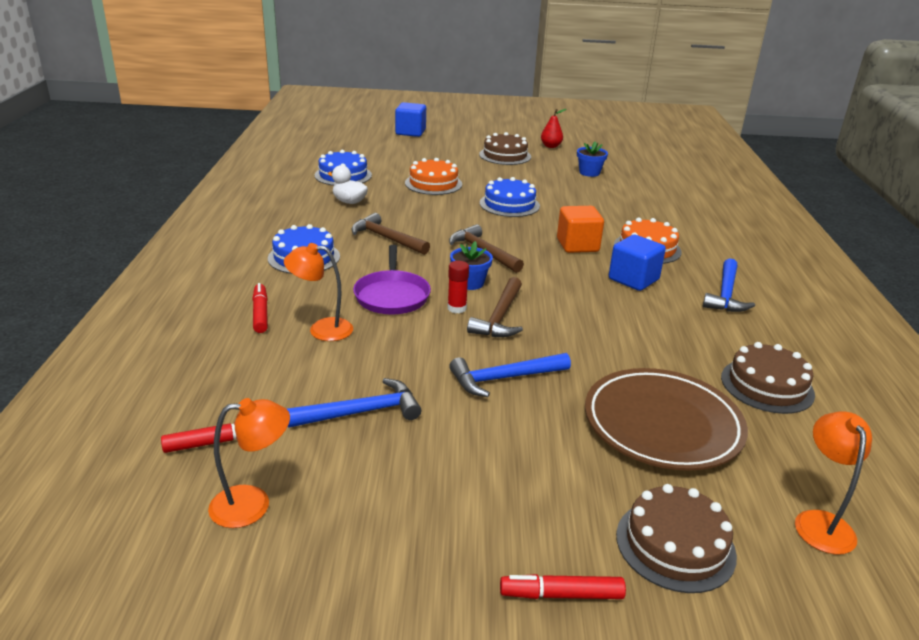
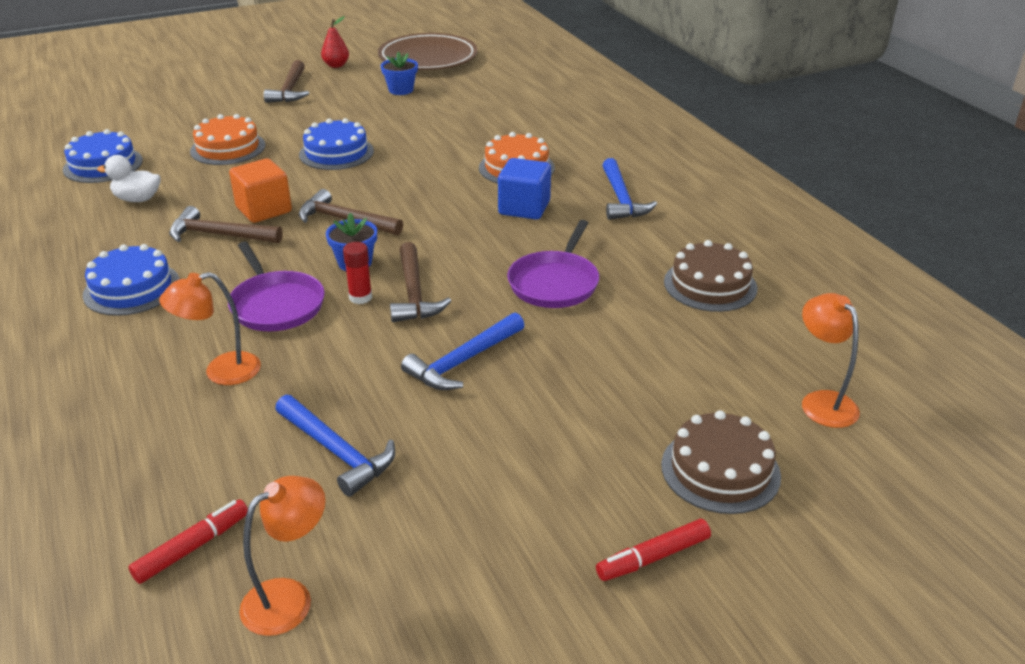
camera: 25 degrees left, 5 degrees up
red marker [252,283,268,333] -> none
blue hammer [287,378,421,428] -> blue hammer turned 90 degrees clockwise [275,395,395,497]
blue cube [395,102,426,137] -> none
brown cake [479,132,531,165] -> brown hammer [264,60,309,103]
orange cube [557,206,604,253] -> orange cube moved to [229,158,292,223]
brown plate [585,368,748,471] -> brown plate moved to [378,33,478,70]
none -> purple pan [507,220,599,308]

